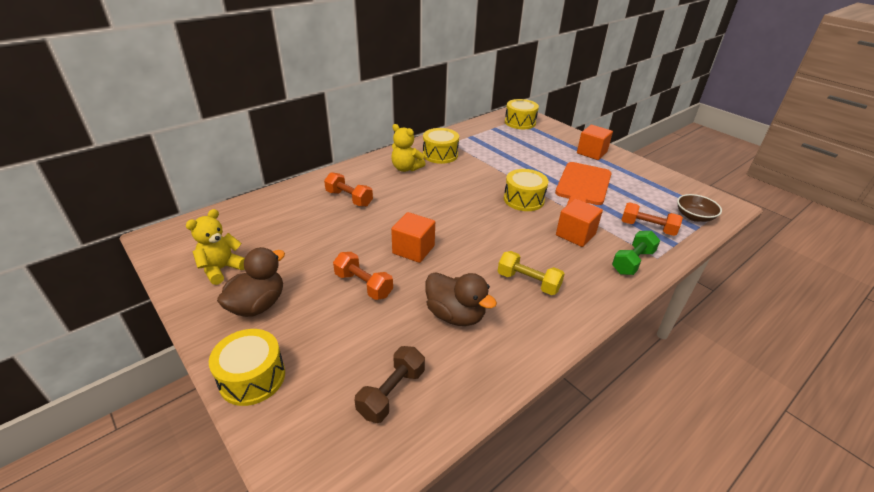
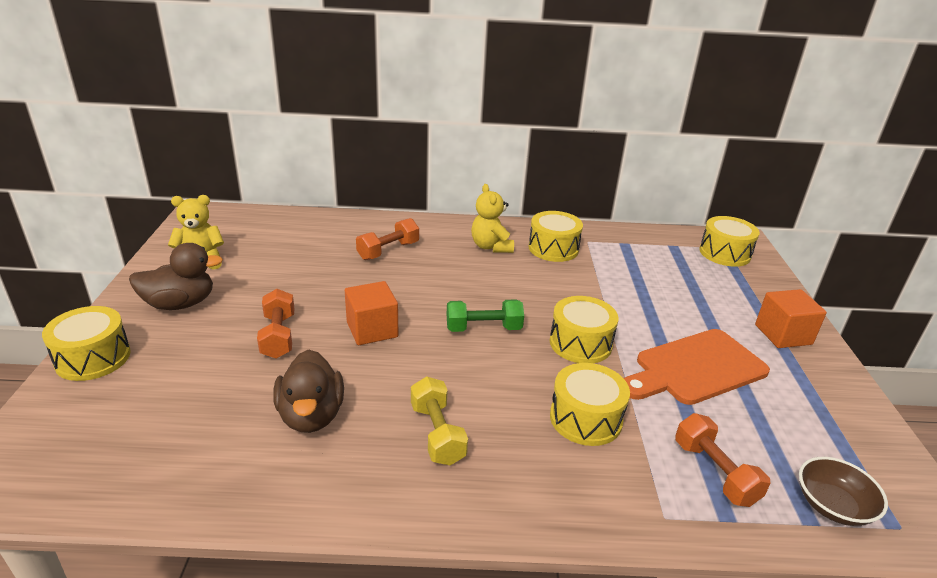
camera: 40 degrees right, 5 degrees down
orange dumbbell [324,172,373,207] -> orange dumbbell turned 60 degrees clockwise [356,218,419,260]
brown dumbbell [355,346,425,423] -> none
orange cube [556,199,603,247] -> yellow drum [550,363,630,446]
green dumbbell [612,231,660,275] -> green dumbbell moved to [447,299,524,332]

